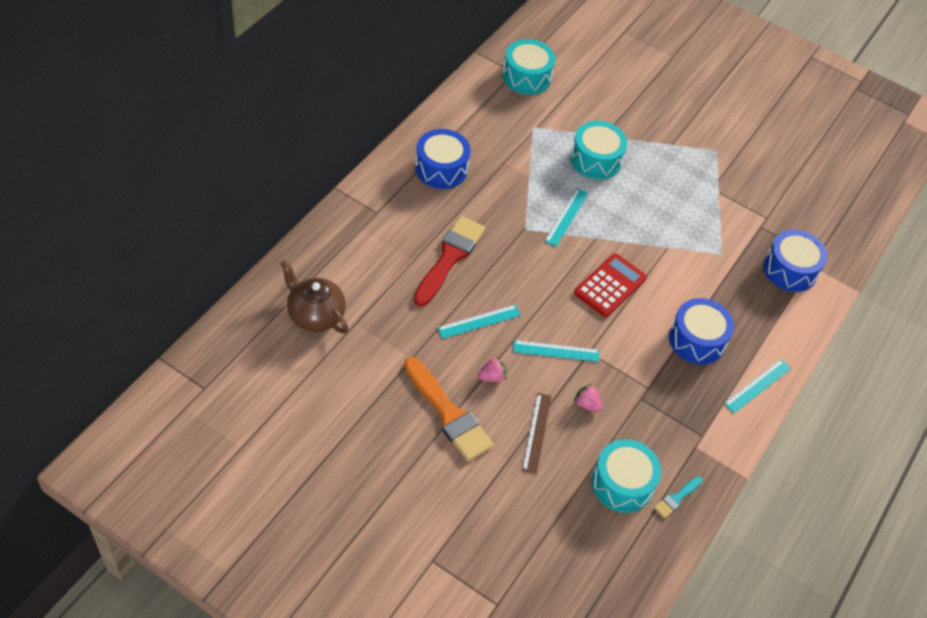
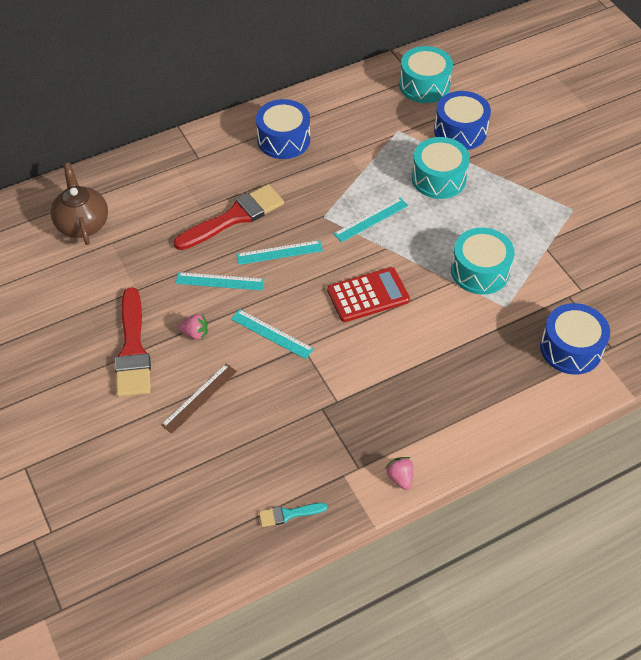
camera: 35 degrees right, 0 degrees up
orange brush [404,357,494,461] -> red brush [115,287,151,397]
pink strawberry [574,384,602,412] -> pink strawberry moved to [385,457,414,490]
turquoise drum [592,439,661,513] -> turquoise drum moved to [451,227,515,295]
blue drum [669,298,734,365] -> blue drum moved to [434,91,491,150]
turquoise ruler [724,359,791,414] -> turquoise ruler moved to [236,240,323,265]

